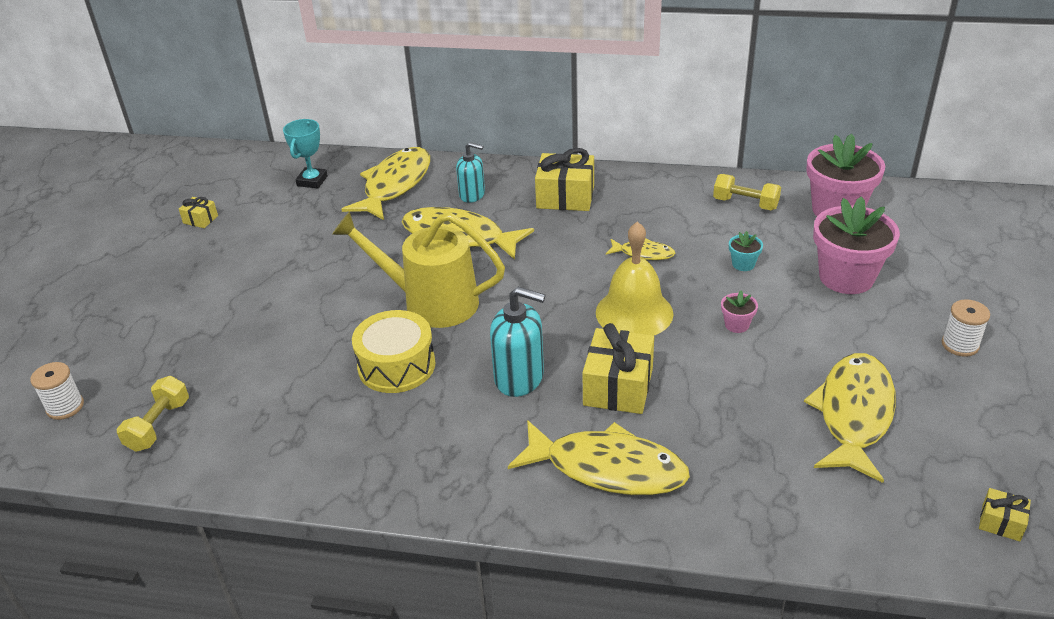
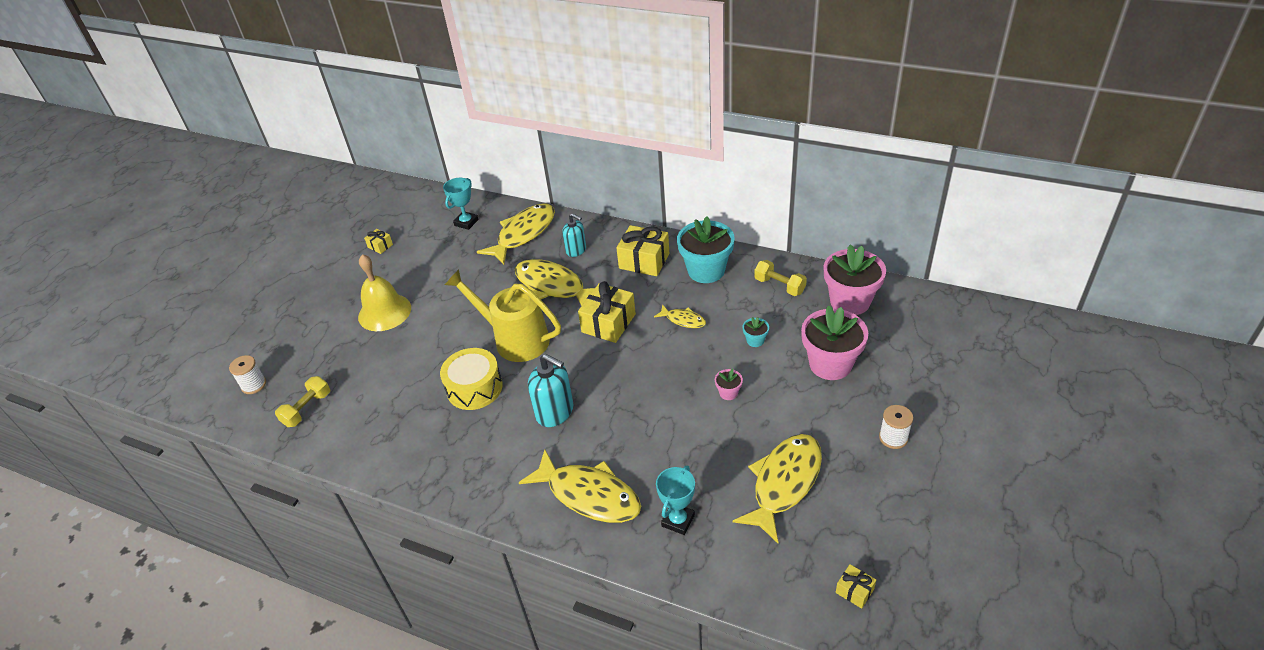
camera: 15 degrees right, 5 degrees up
yellow gift [583,323,654,414] -> yellow gift moved to [578,281,636,343]
yellow bell [596,221,673,335] -> yellow bell moved to [358,254,411,331]
none -> turquoise trophy [656,465,695,535]
none -> turquoise flower pot [677,216,735,283]

